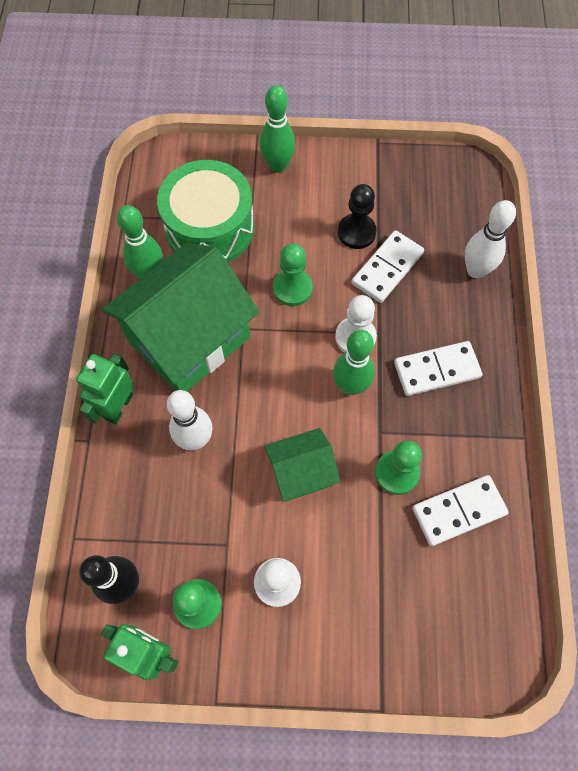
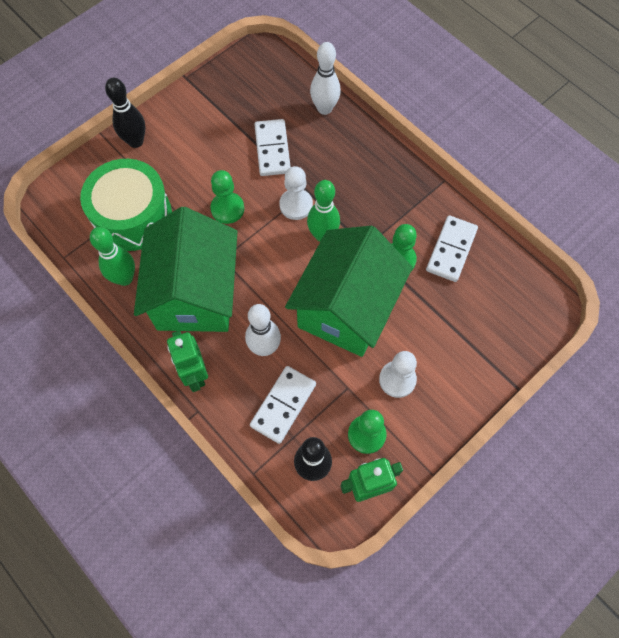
camera: 45 degrees left, 0 degrees up
green bowling pin [260,85,295,173] -> black bowling pin [105,77,146,148]
green house [264,428,340,502] -> green house [285,226,413,357], size x1.94
black pawn [338,184,377,249] -> none
white domino [394,341,483,396] -> white domino moved to [250,366,316,444]

